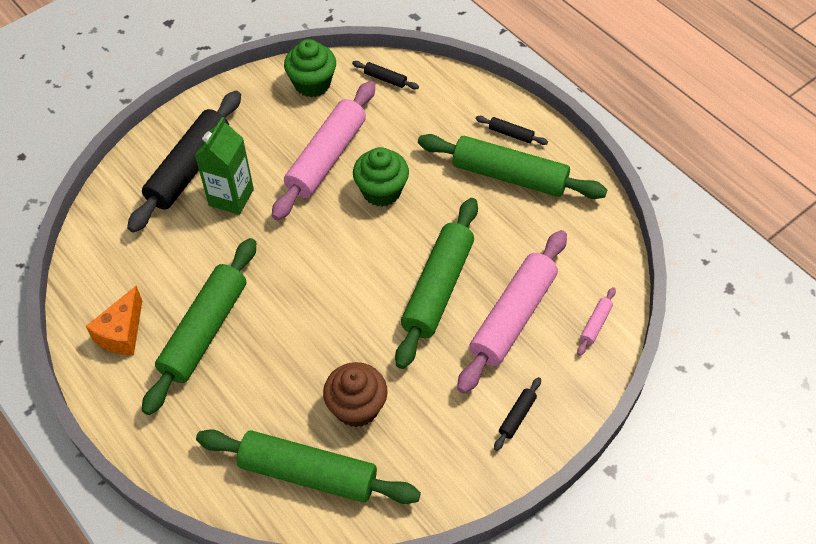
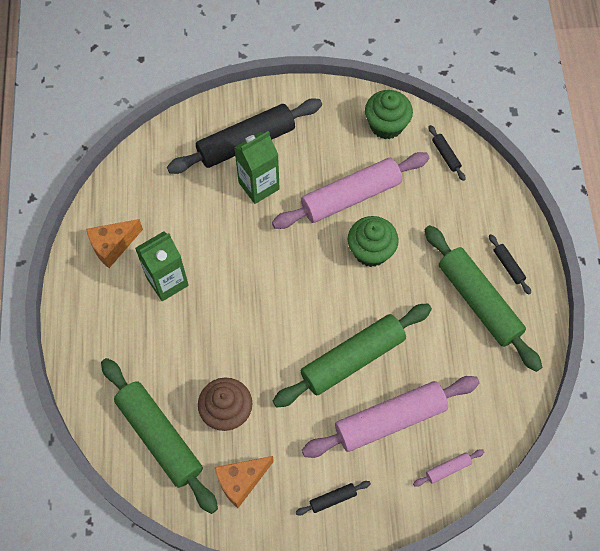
camera: 35 degrees right, 10 degrees up
green rolling pin [142,238,256,415] -> green carton [135,231,189,301]
none -> orange cheese [215,456,274,508]

